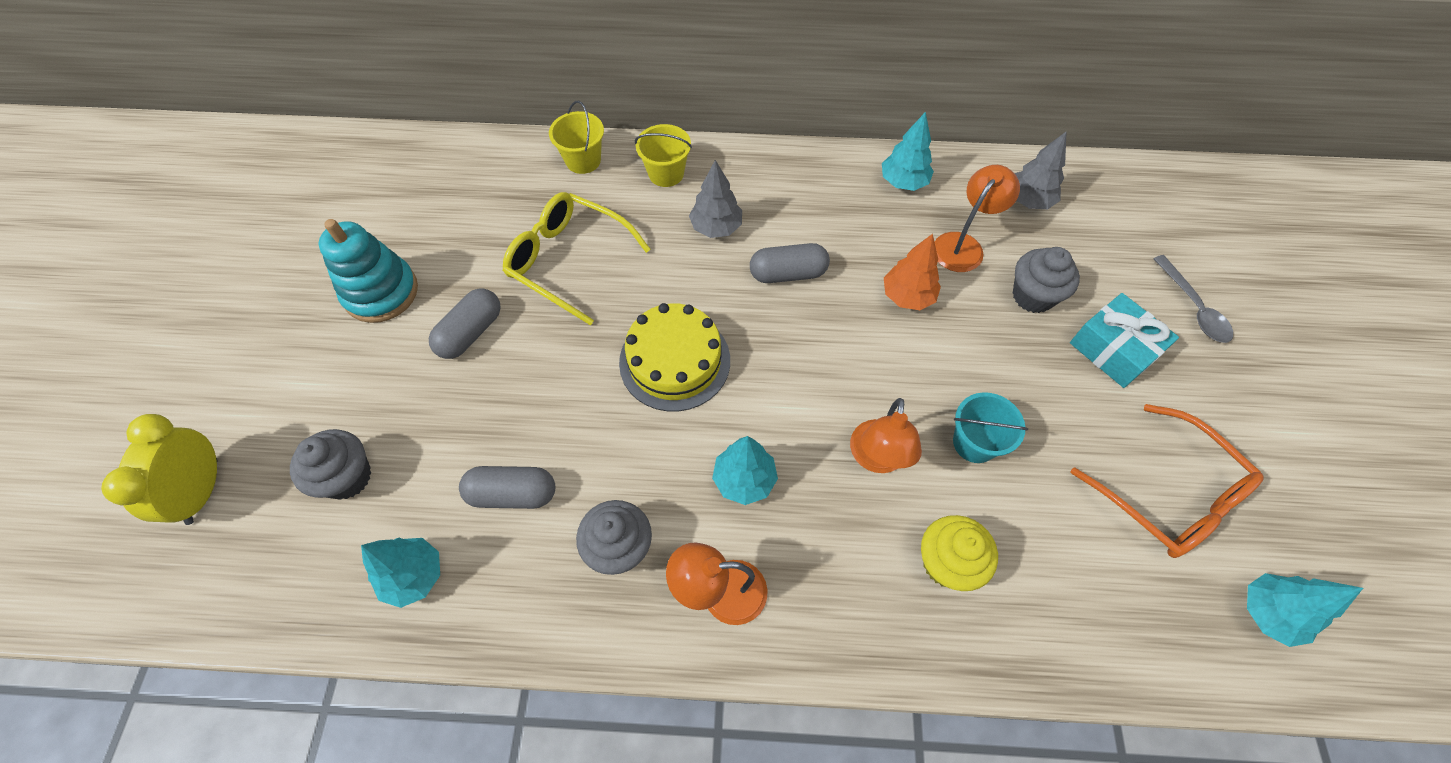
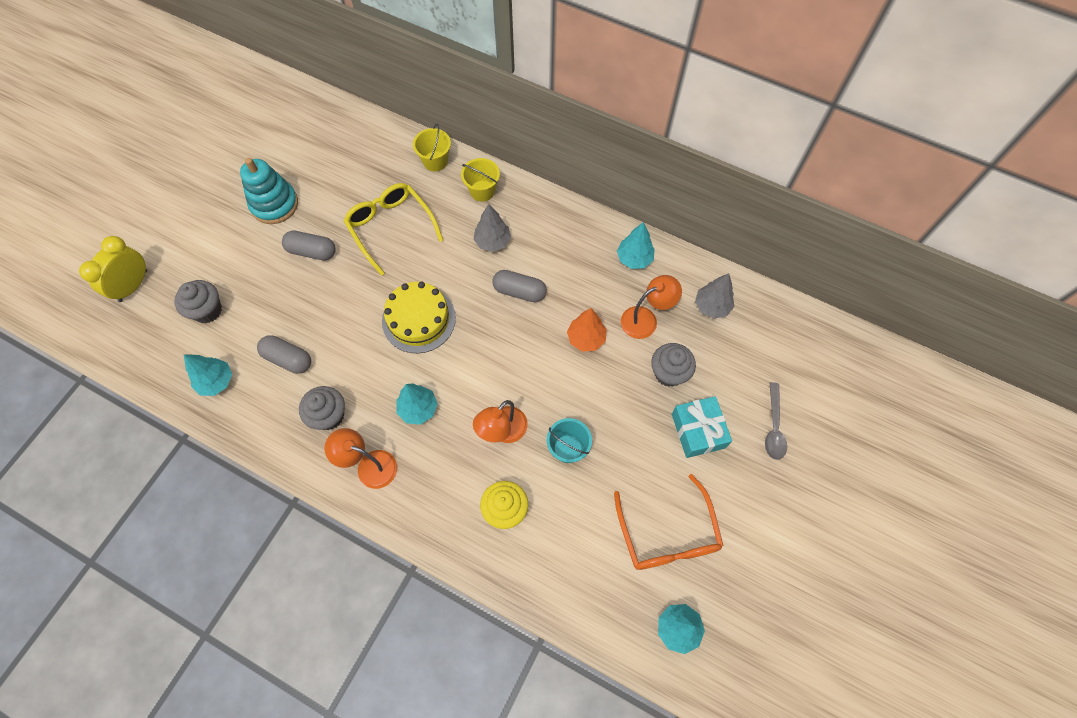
camera: 25 degrees right, 5 degrees up
grey capsule [429,289,501,359] -> grey capsule turned 45 degrees clockwise [282,230,336,261]

